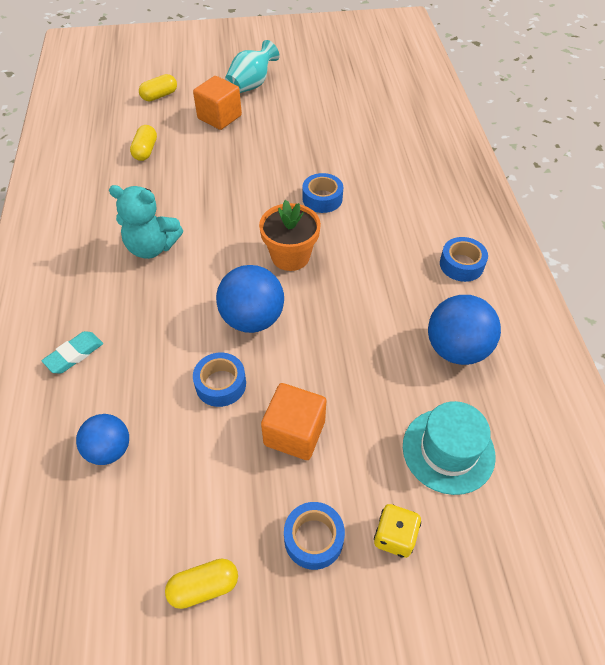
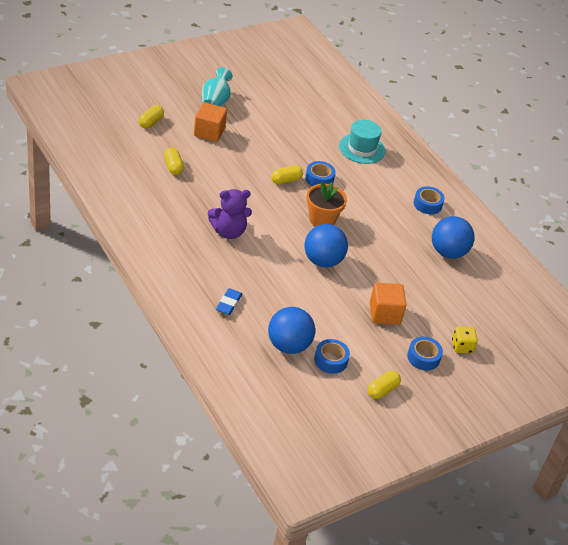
camera: 30 degrees left, 10 degrees down
turquoise eraser [41,331,103,373] -> blue eraser [216,288,242,315]
blue ball [76,414,129,465] -> blue ball [268,307,315,354], size x1.54
turquoise teddy bear [109,185,183,259] -> purple teddy bear [208,189,252,239]
blue tape [193,352,246,407] -> blue tape moved to [314,339,350,374]
turquoise hat [403,401,496,495] -> turquoise hat moved to [339,120,385,164]
none -> yellow capsule [271,165,303,184]

